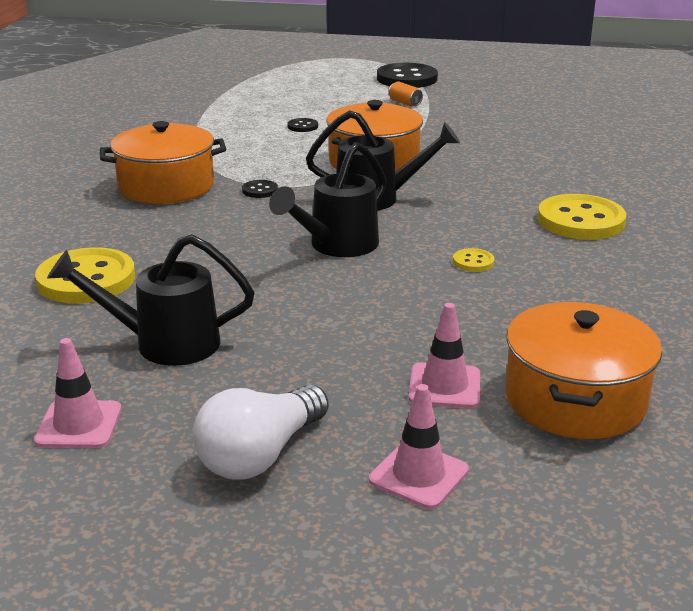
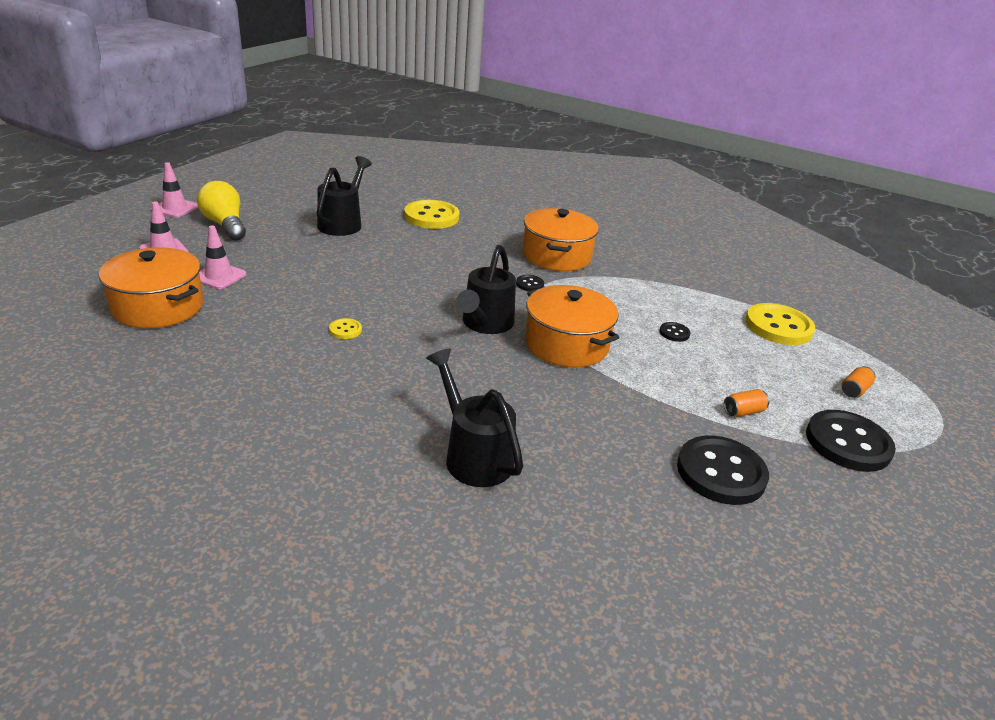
camera: 105 degrees right, 5 degrees up
pink traffic cone [34,338,122,448] -> pink traffic cone moved to [150,162,198,218]
white light bulb [193,384,329,480] -> yellow light bulb [197,181,246,241]
black watering can [269,142,386,257] -> black watering can moved to [426,348,523,487]
yellow button [538,194,626,240] -> yellow button moved to [745,303,815,345]
none -> black button [677,435,769,505]
none -> orange can [841,366,875,398]

